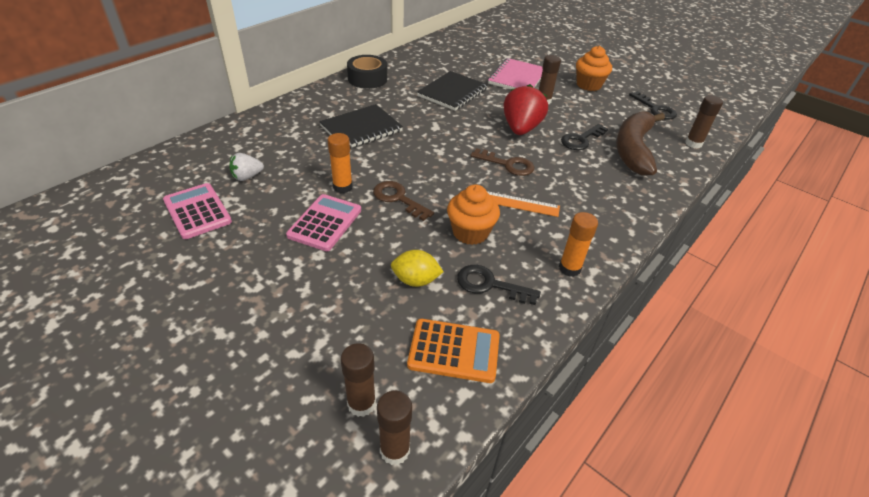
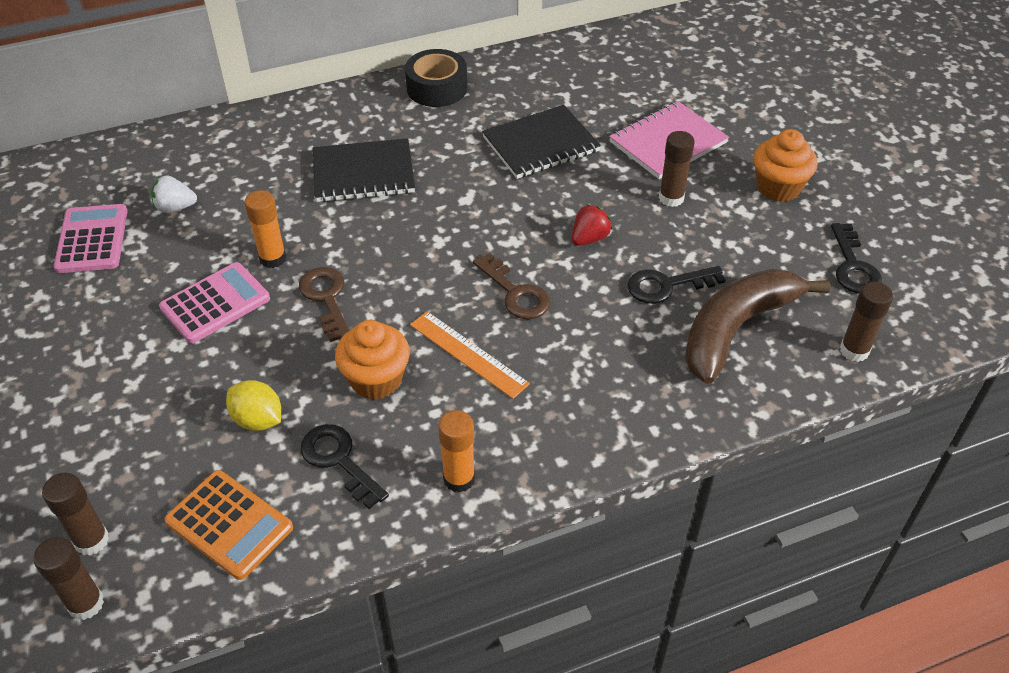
camera: 30 degrees right, 5 degrees up
red strawberry [503,84,548,135] -> red strawberry [572,204,612,246], size x0.54

